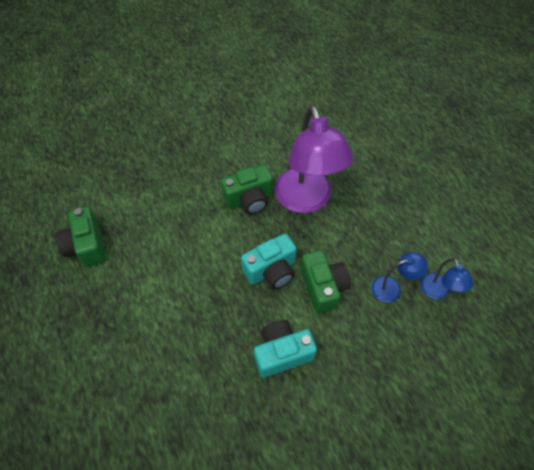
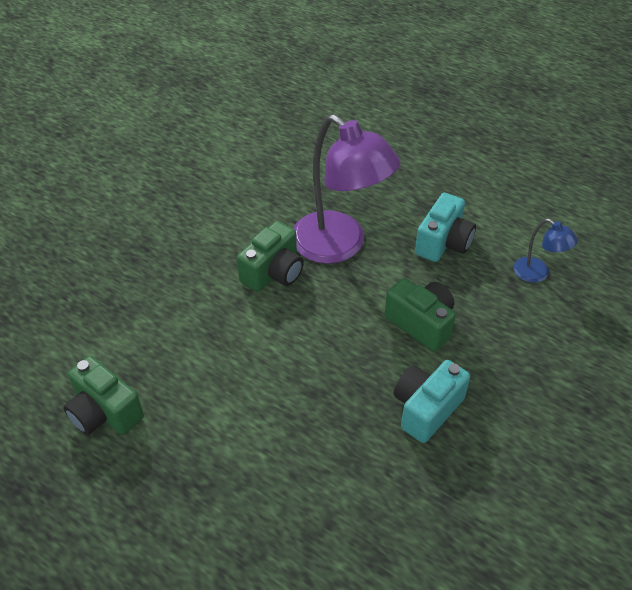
camera: 30 degrees left, 10 degrees down
turquoise camera [241,234,297,289] -> turquoise camera moved to [415,193,476,262]
blue lamp [371,252,428,303] -> none

